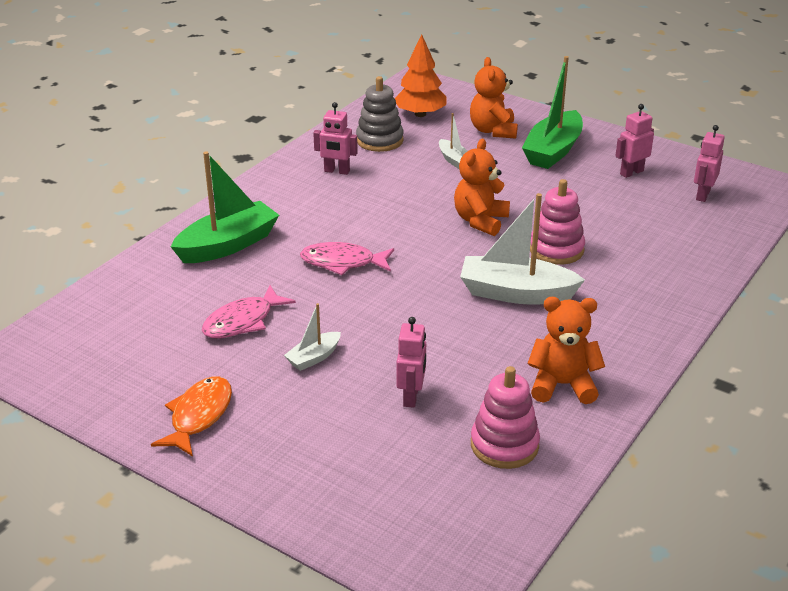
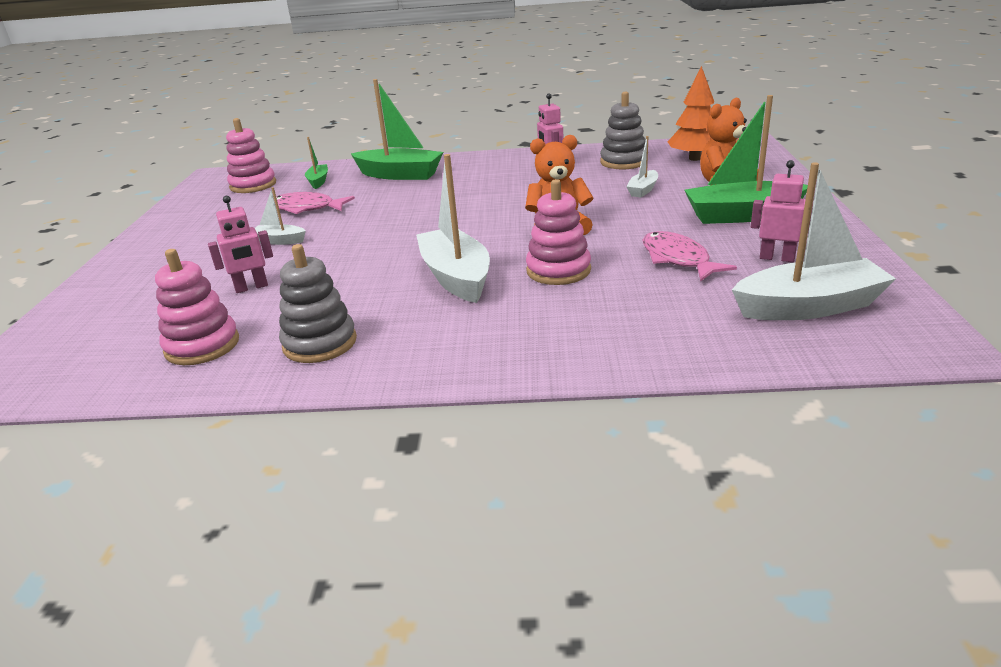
camera: 60 degrees right, 5 degrees down
orange fish [151,376,232,457] -> none
pink fish [300,242,394,275] -> pink fish moved to [642,231,737,281]
orange teddy bear [527,297,605,404] -> grey stacking toy [279,244,357,363]
pink robot [694,125,725,202] -> white boat [732,162,896,320]
none -> pink stacking toy [226,118,276,193]
none -> green boat [305,137,328,189]

